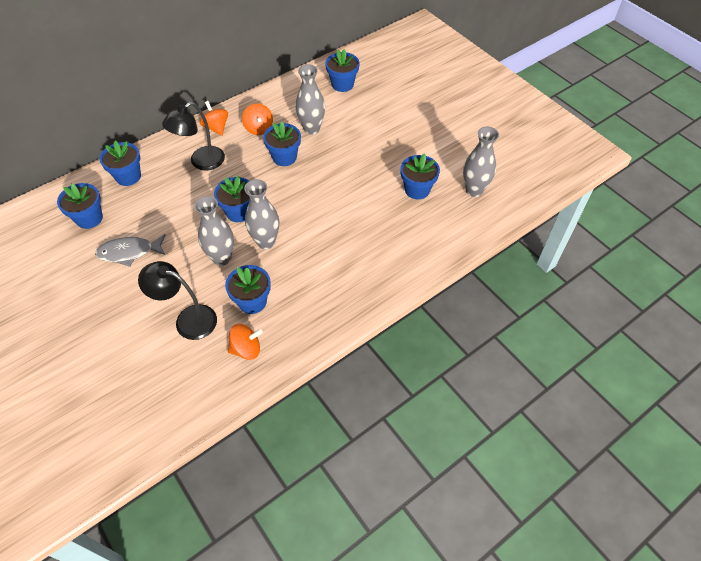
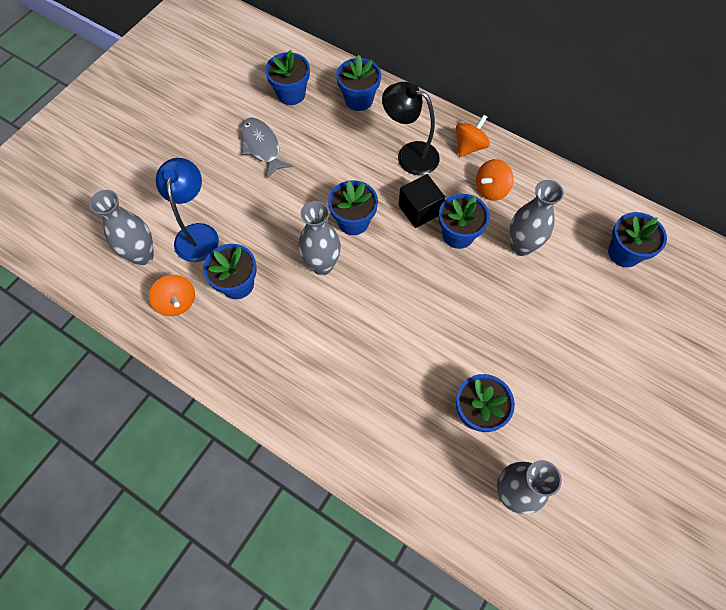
camera: 70 degrees right, 10 degrees up
black lamp [138,261,217,340] -> blue lamp [156,158,219,262]
grey vase [194,196,234,266] -> grey vase moved to [89,190,154,265]
none -> black cube [398,174,445,228]

